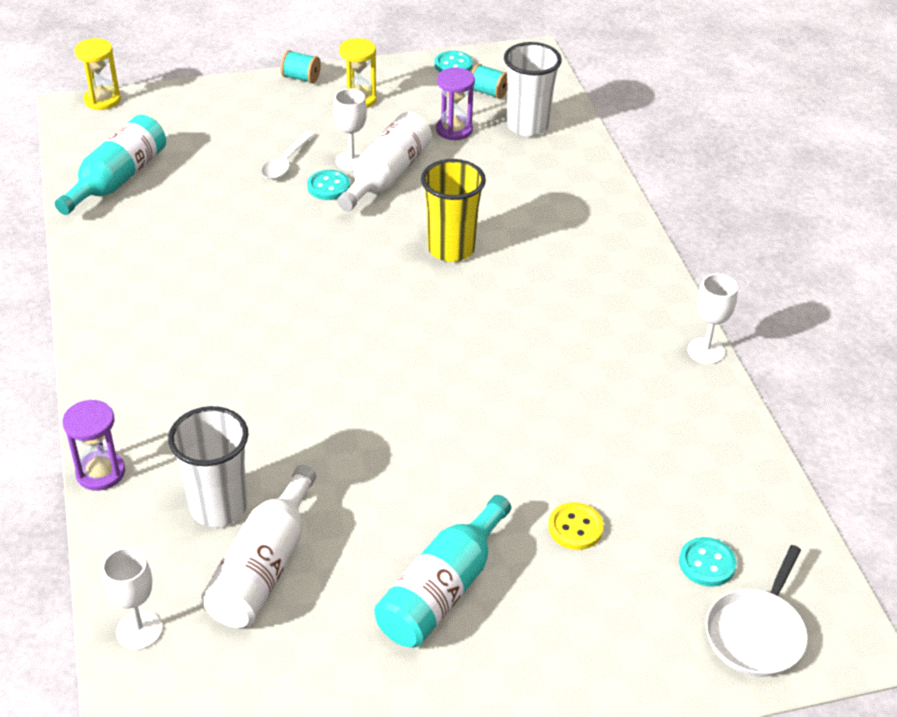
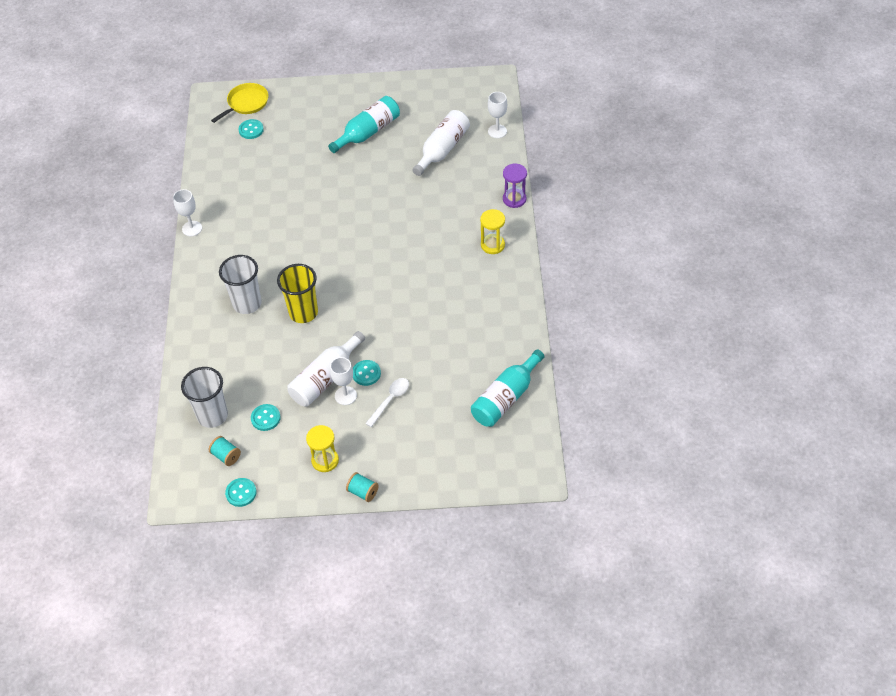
camera: 165 degrees left, 10 degrees up
yellow hourglass [74,38,121,110] -> yellow hourglass moved to [480,209,505,254]
white cup [168,406,248,527] -> white cup moved to [219,255,262,314]
purple hourglass [436,68,475,140] -> turquoise button [251,404,281,431]
yellow button [548,502,604,550] -> none
white pan [706,545,808,677] -> yellow pan [211,83,268,123]

